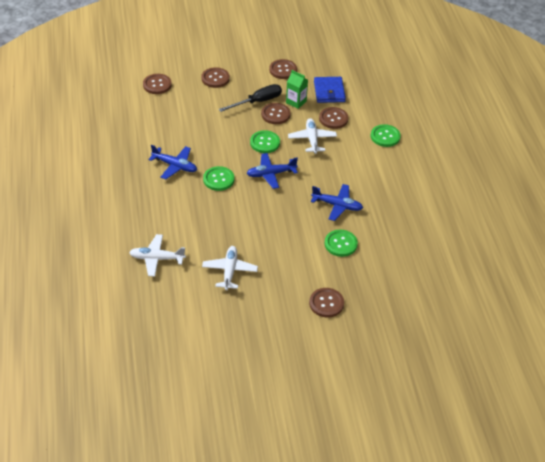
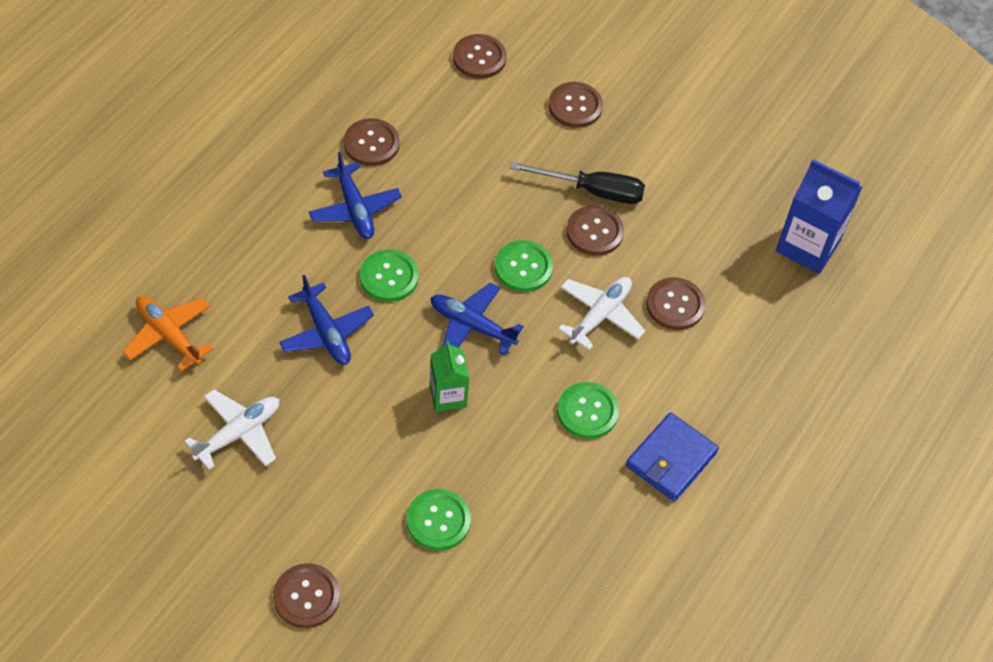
camera: 40 degrees right, 10 degrees up
white plane [129,234,186,277] -> orange plane [123,296,213,371]
brown button [269,59,297,79] -> brown button moved to [344,118,400,166]
green carton [286,70,308,109] -> green carton moved to [430,341,469,412]
blue plane [311,184,363,221] -> blue plane moved to [279,275,374,365]
blue wallet [314,77,346,103] -> blue wallet moved to [626,412,719,501]
green button [371,124,401,147] -> green button moved to [557,382,619,439]
none -> blue carton [776,159,862,274]

